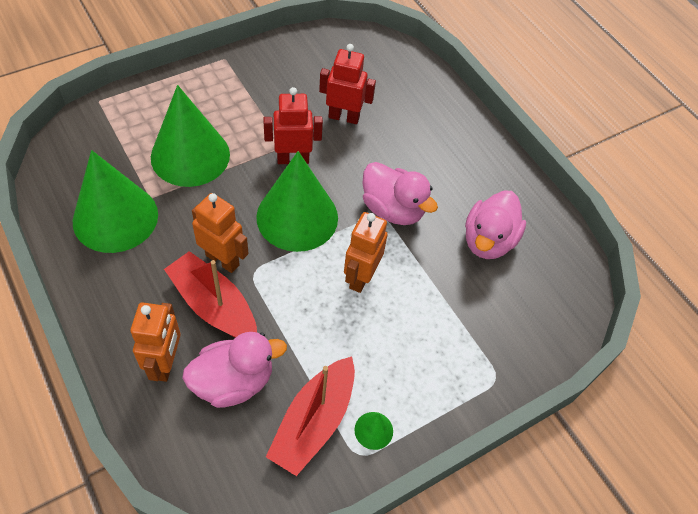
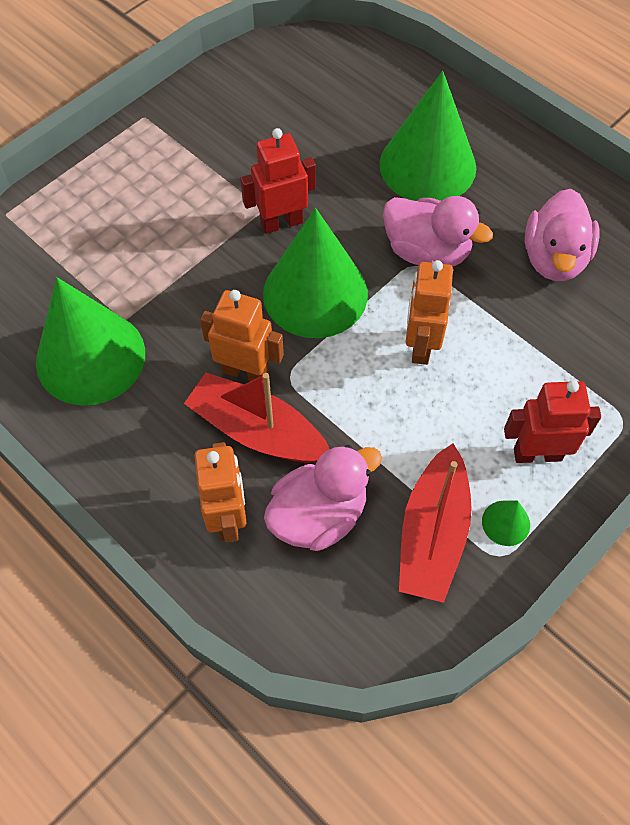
camera: 10 degrees left, 5 degrees up
green cone [151,85,230,187] -> green cone moved to [379,71,476,201]
red robot [319,44,376,124] -> red robot moved to [504,380,601,463]

